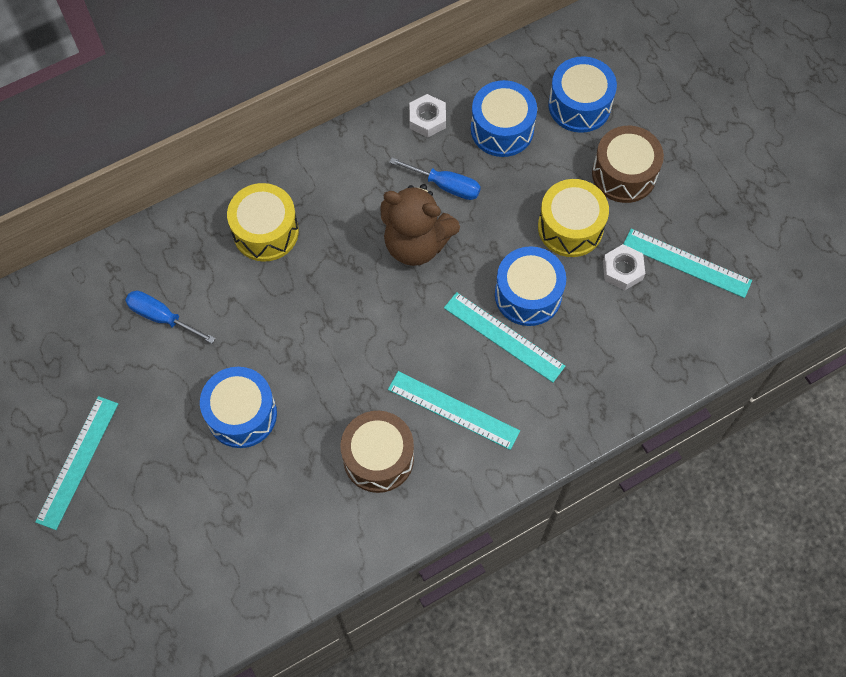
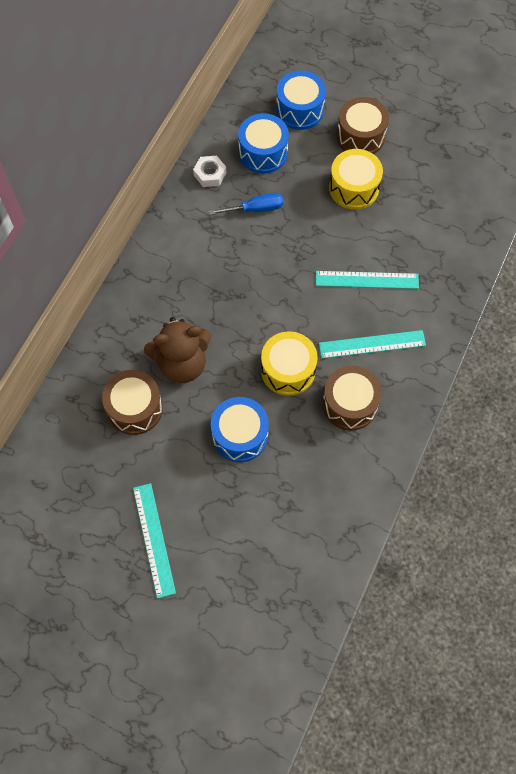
camera: 35 degrees left, 0 degrees up
blue screwdriver [125,291,216,344] -> brown drum [102,370,163,435]
yellow drum [227,183,299,262] -> yellow drum moved to [261,331,318,396]
brown teddy bear [380,184,460,266] -> brown teddy bear moved to [144,317,211,383]
blue drum [495,246,566,326] -> none
white nut [603,244,645,290] -> none
turquoise ruler [624,229,752,298] -> none

